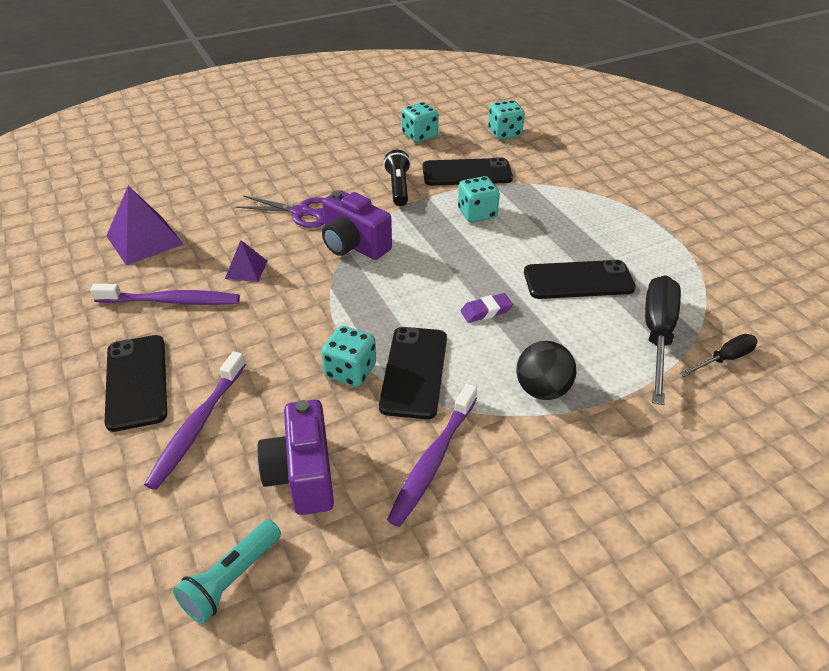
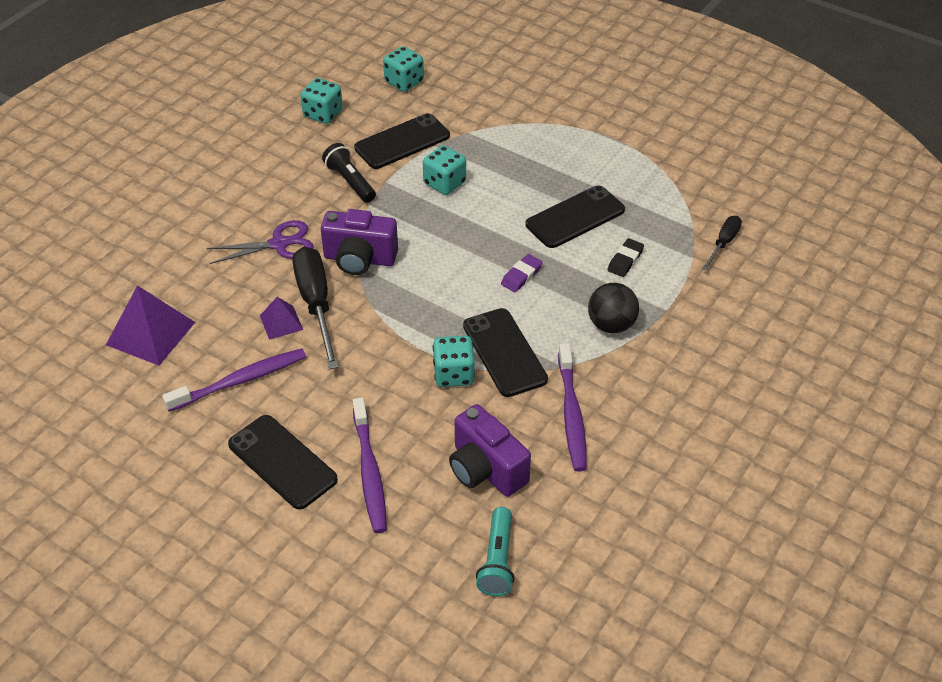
camera: 30 degrees left, 5 degrees up
black screwdriver [645,275,681,405] -> black screwdriver moved to [293,247,339,370]
none -> black eraser [608,238,644,277]

